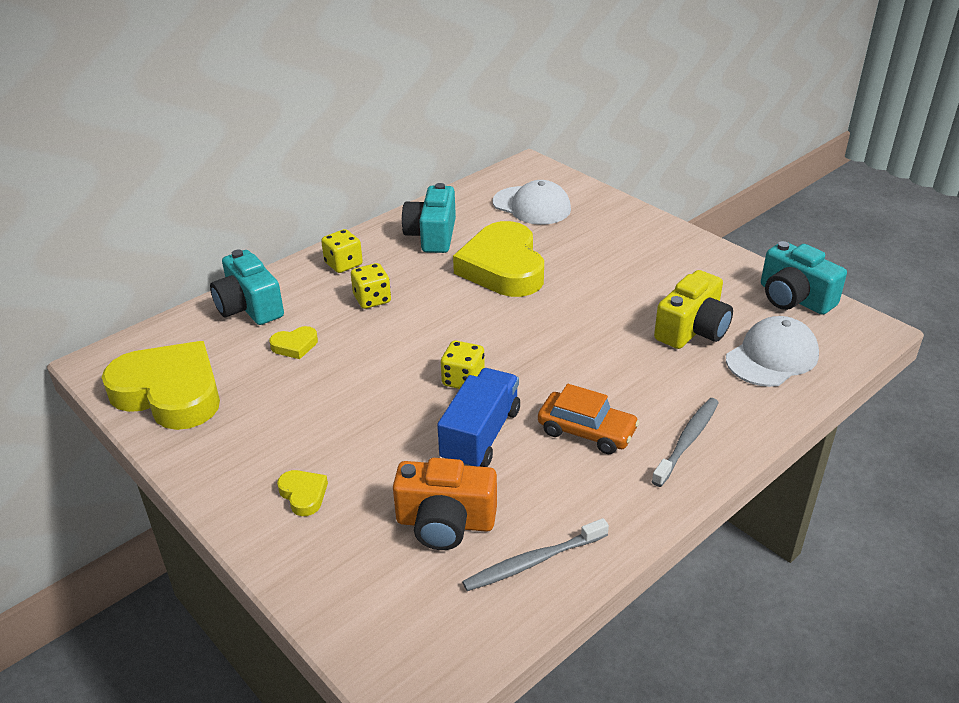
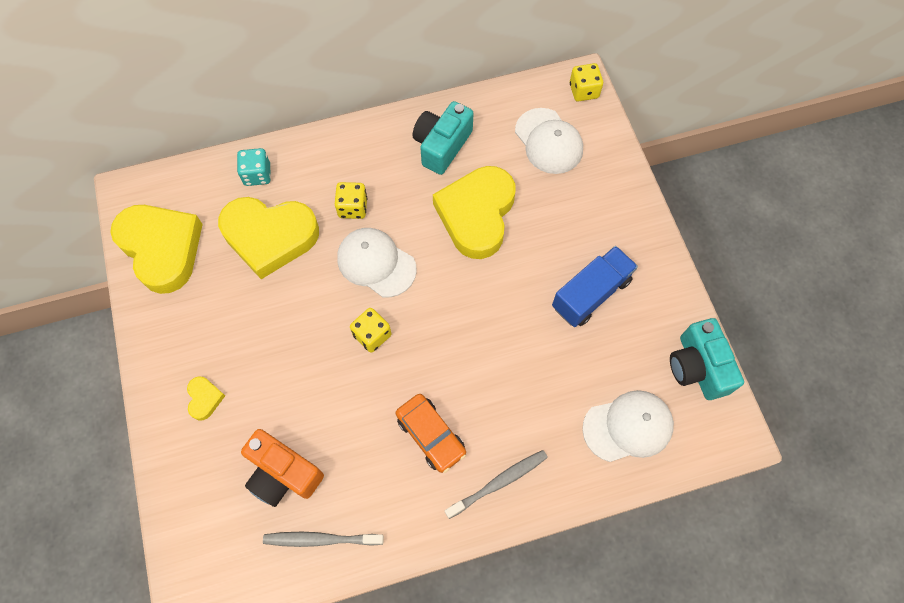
camera: 25 degrees right, 30 degrees up
turquoise camera [210,250,284,325] -> turquoise dice [237,148,271,186]
yellow heart [269,326,318,359] -> yellow heart [218,197,319,279], size x2.45
yellow dice [321,229,363,273] -> yellow dice moved to [570,63,603,102]
blue truck [437,368,520,467] -> blue truck moved to [552,246,638,327]
yellow camera [654,270,733,349] -> none
none -> white cap [337,228,417,297]

